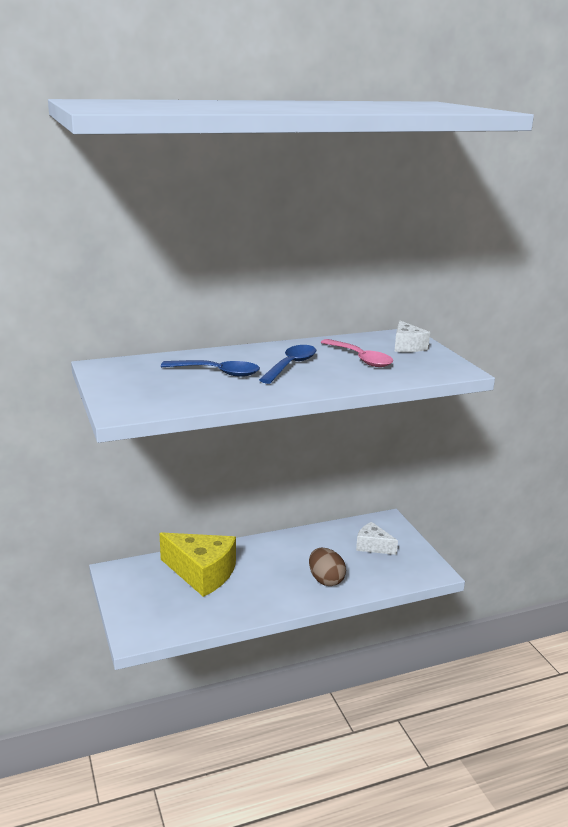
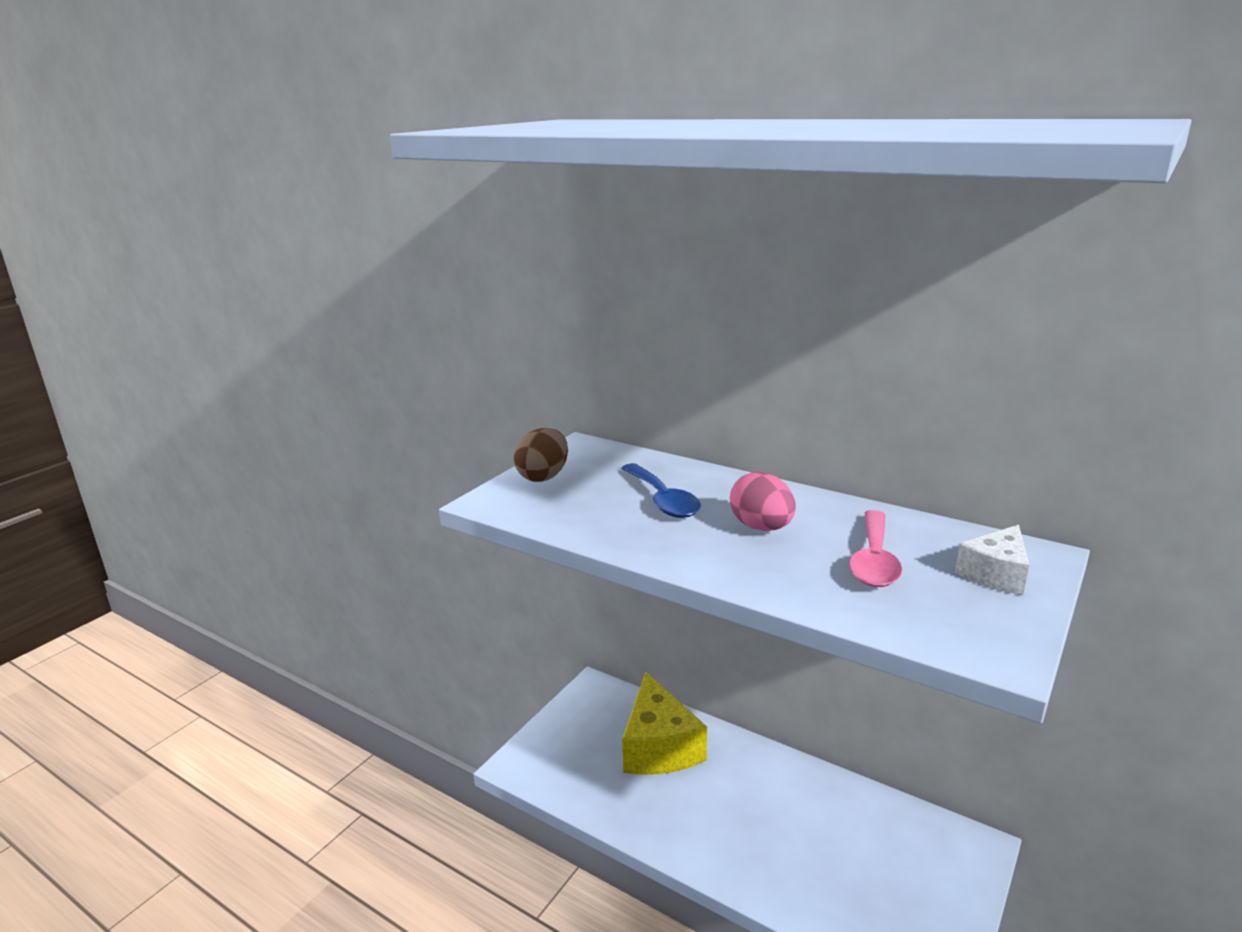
camera: 55 degrees right, 0 degrees up
blue spoon [259,345,316,384] -> pink egg [730,472,796,531]
brown egg [309,548,346,586] -> brown egg moved to [514,428,568,482]
white cheese [356,522,398,555] -> none

